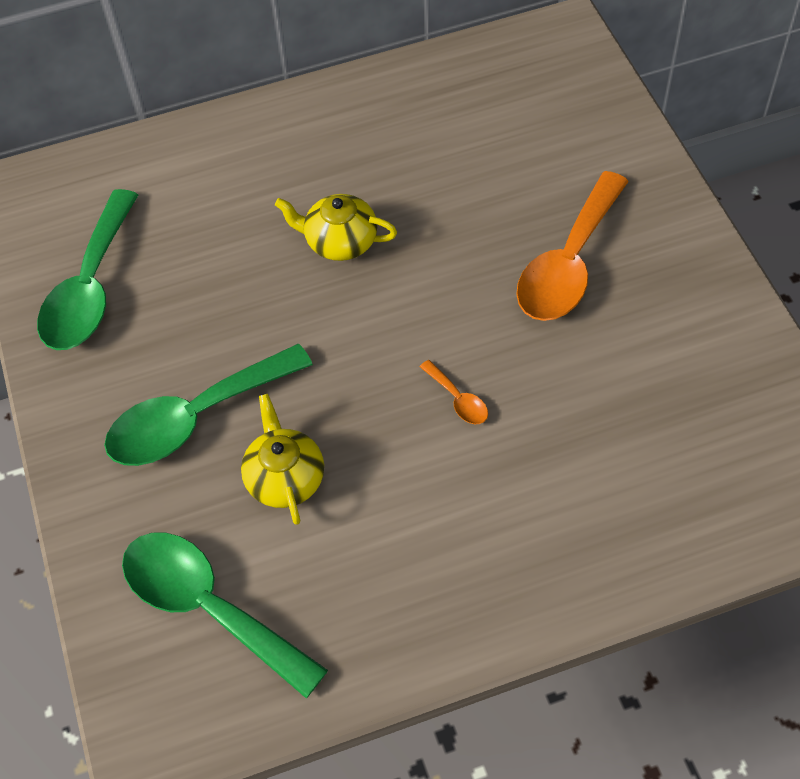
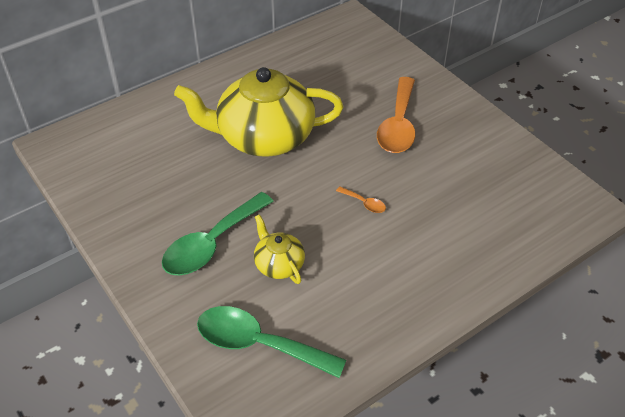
camera: 20 degrees left, 10 degrees down
green spoon [37,189,138,350] -> none
yellow teapot [275,194,397,261] -> yellow teapot [174,67,343,157], size x2.20

